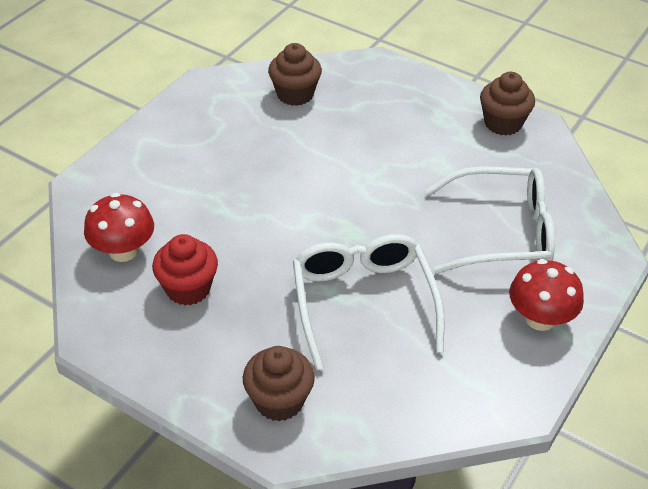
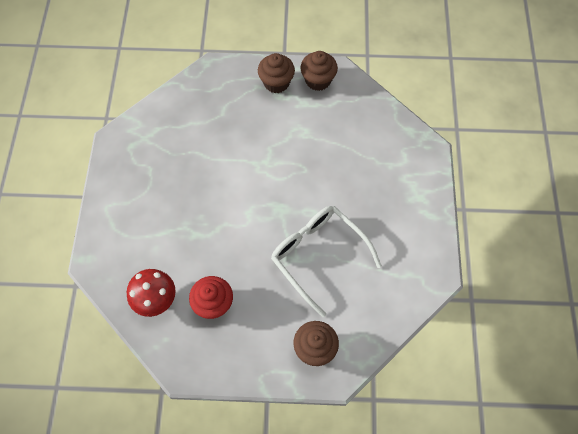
camera: 30 degrees left, 20 degrees up
brown cupcake [268,43,322,106] -> brown cupcake moved to [258,53,295,93]
white glasses [426,166,555,274] -> none
red mushroom [509,259,584,331] -> none

